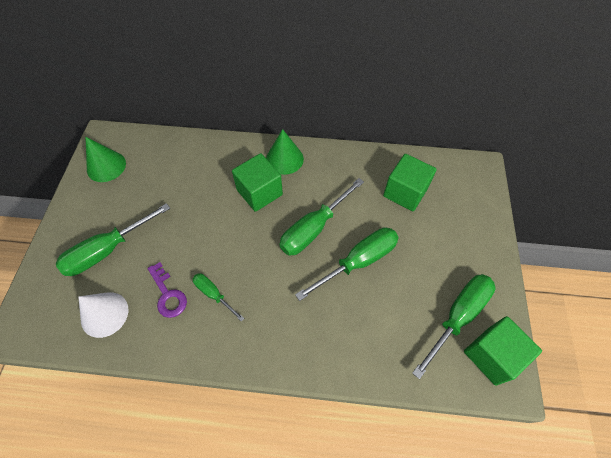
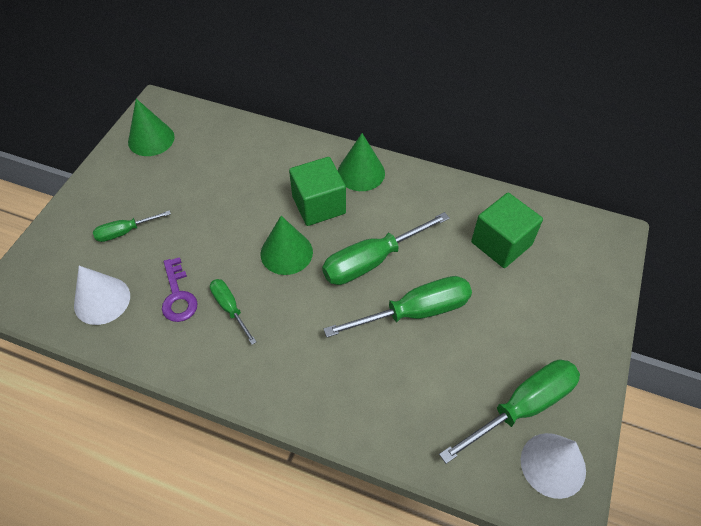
camera: 15 degrees right, 5 degrees down
green screwdriver [56,203,170,276] -> green screwdriver [93,210,171,242], size x0.55
green cube [464,316,542,386] -> white cone [521,433,586,499]
none -> green cone [261,216,313,275]

